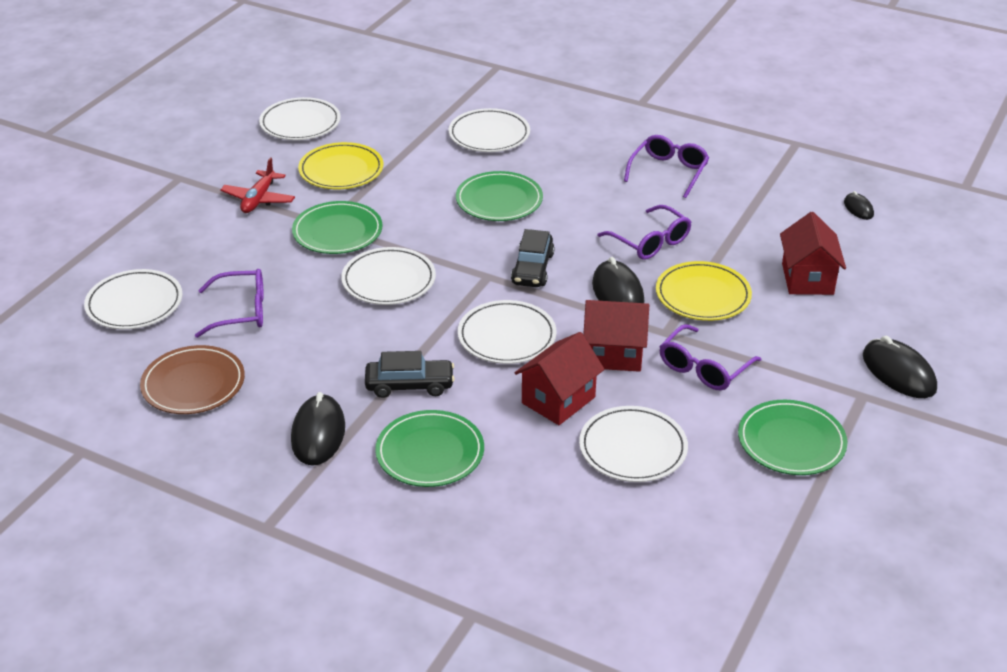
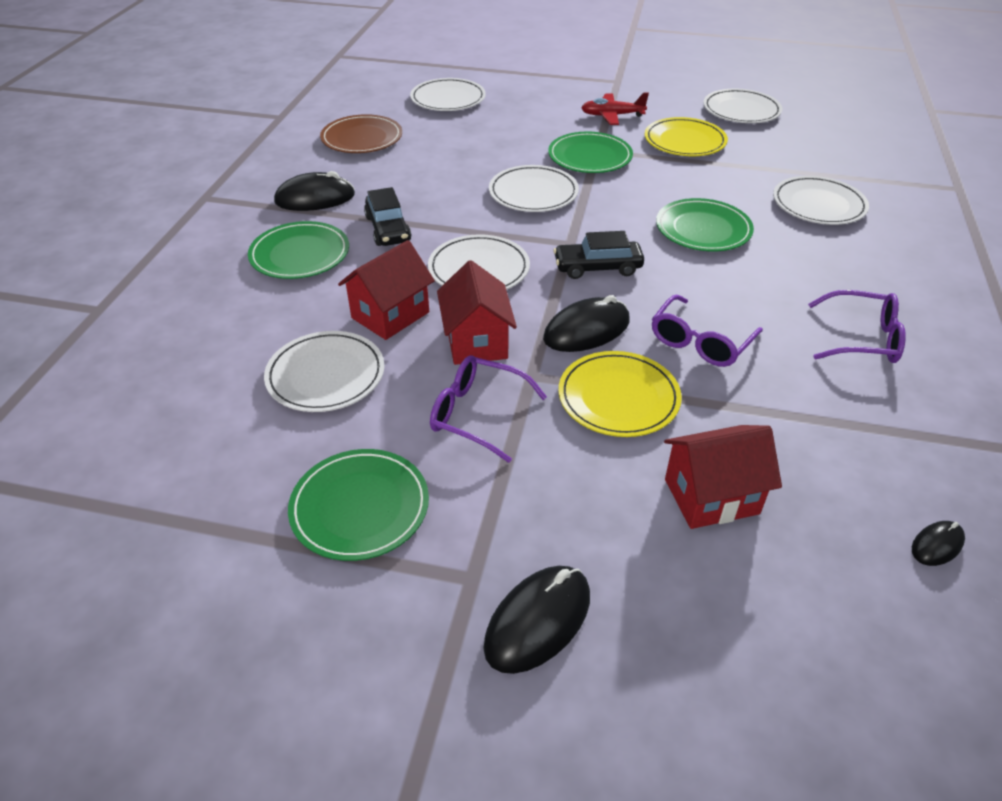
camera: 75 degrees right, 5 degrees up
purple glasses [195,269,264,338] -> none
red house [515,332,605,425] -> red house turned 75 degrees counterclockwise [338,240,435,340]

